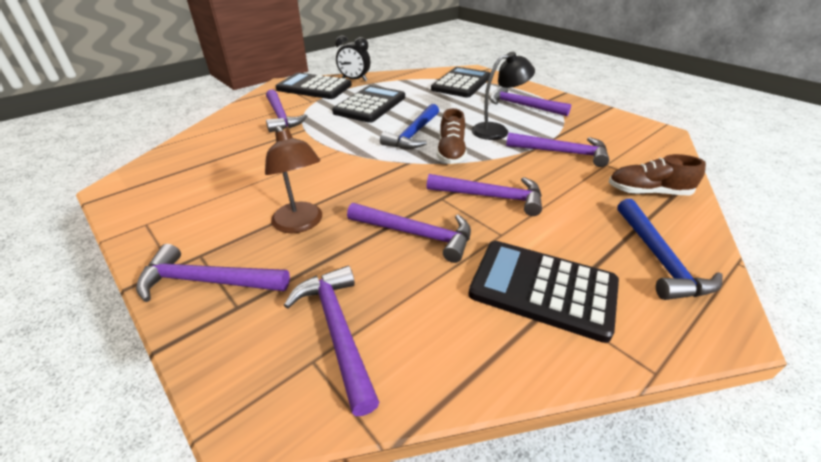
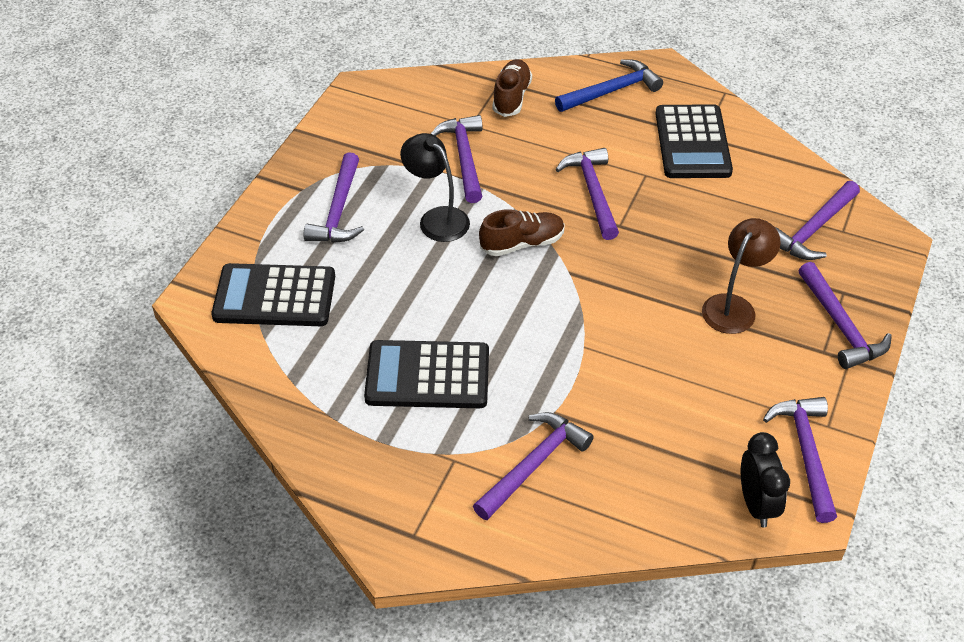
camera: 115 degrees left, 10 degrees up
black calculator [276,73,352,99] -> none
black clock [335,35,370,81] -> black clock moved to [741,432,790,527]
purple hammer [347,203,471,263] -> purple hammer moved to [763,397,837,523]
blue hammer [380,104,439,149] -> none
brown shoe [609,154,706,195] -> brown shoe turned 150 degrees counterclockwise [492,59,532,117]

